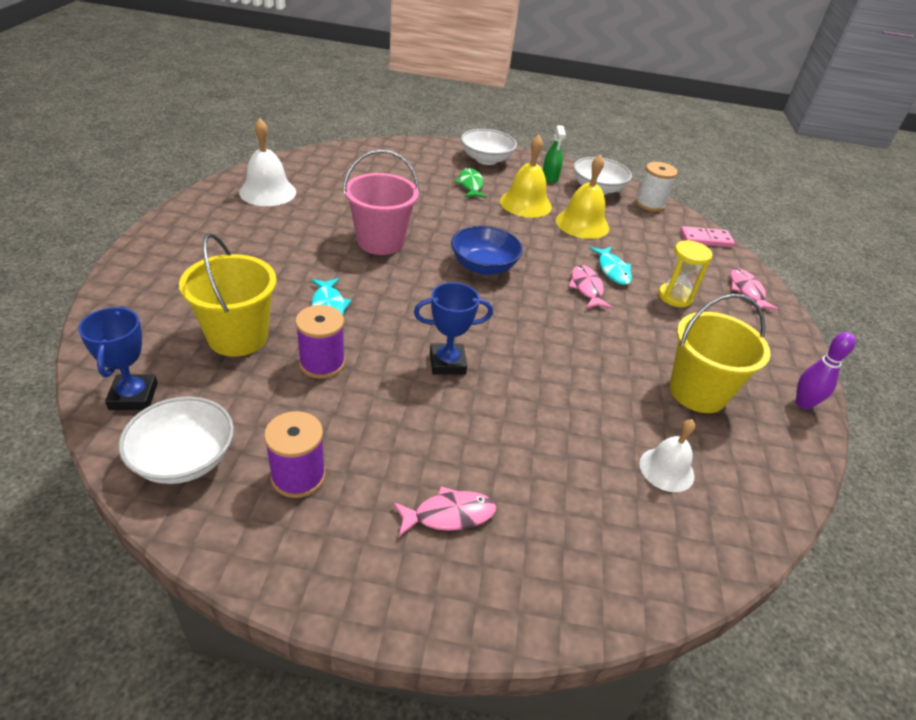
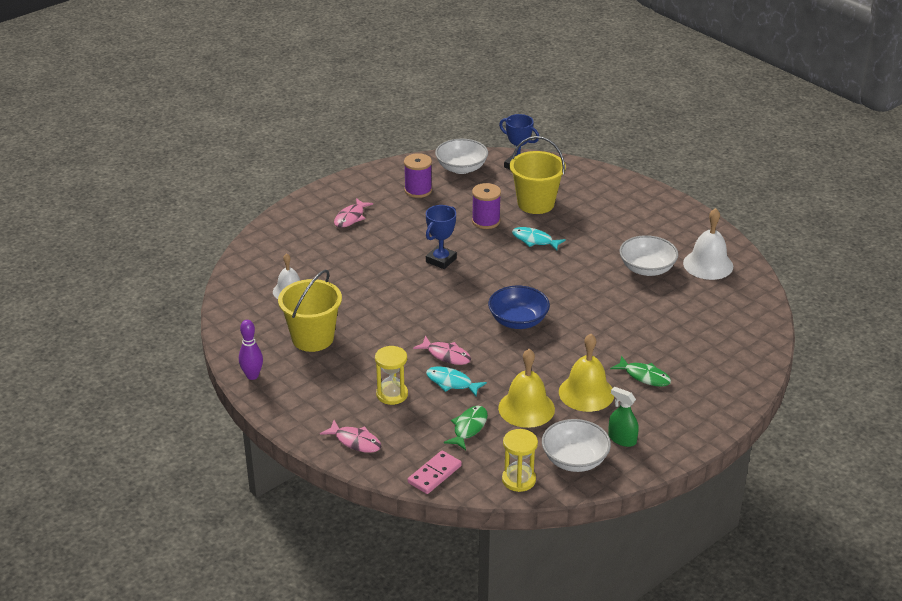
camera: 135 degrees right, 5 degrees down
pink bucket [343,149,419,255] -> none
white bowl [461,129,517,165] -> white bowl moved to [619,235,678,276]
white spool [636,162,678,212] -> yellow hourglass [502,429,538,492]
none -> green fish [444,406,488,450]

